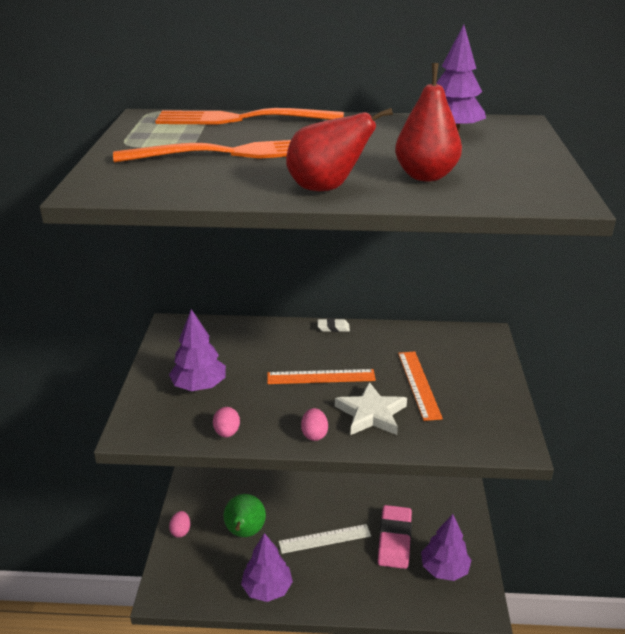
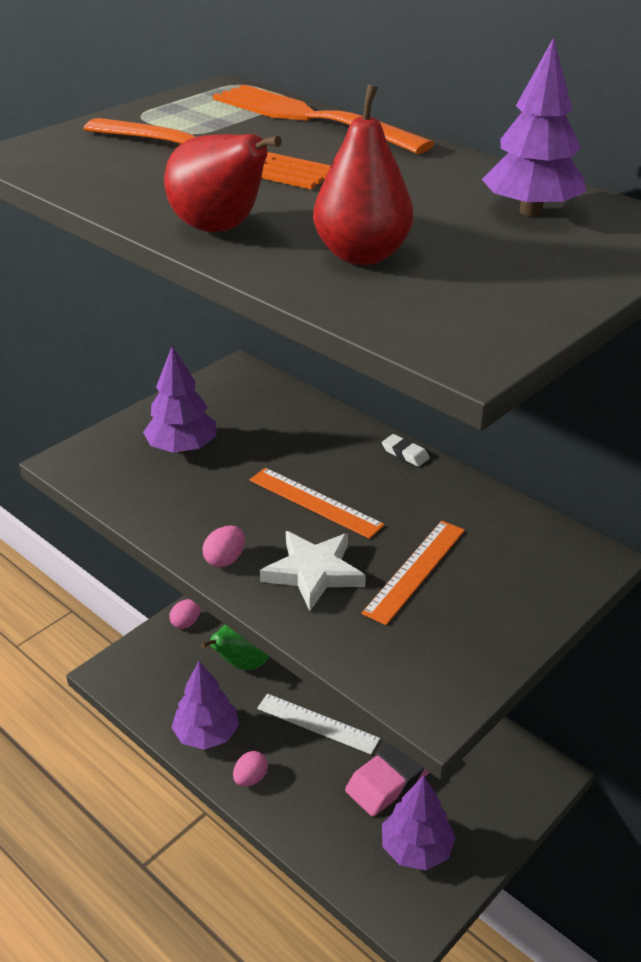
camera: 40 degrees right, 5 degrees up
pink egg [213,407,240,437] -> pink egg moved to [233,751,268,787]

